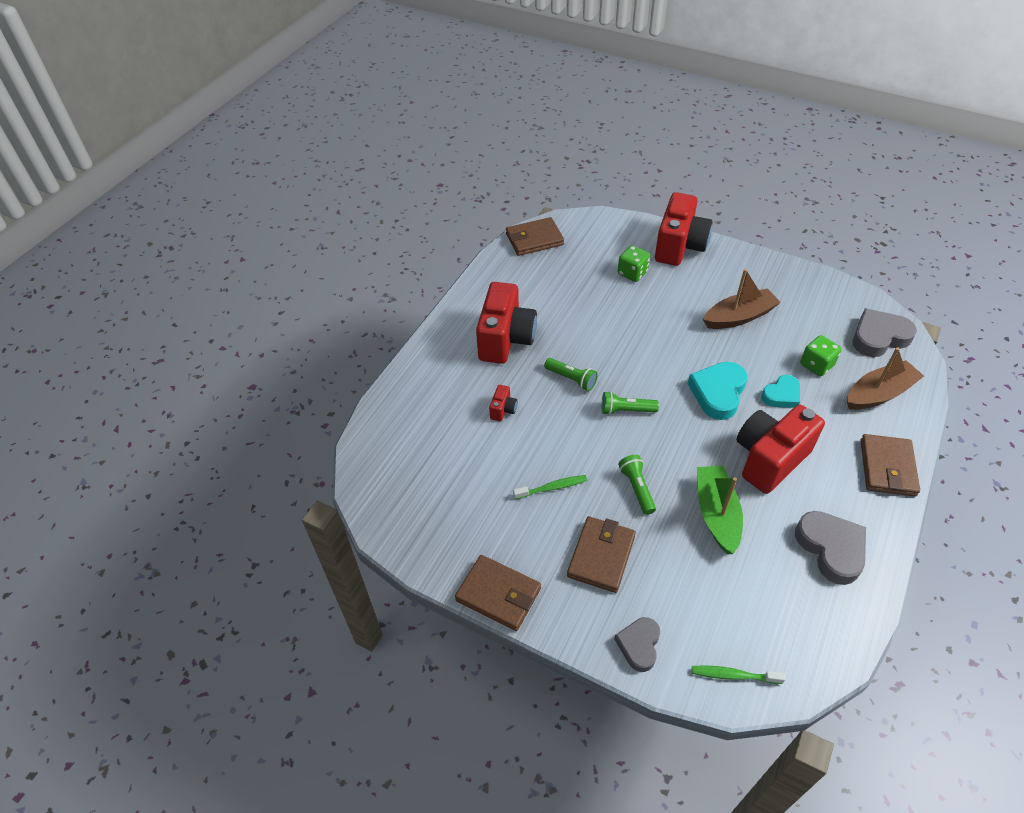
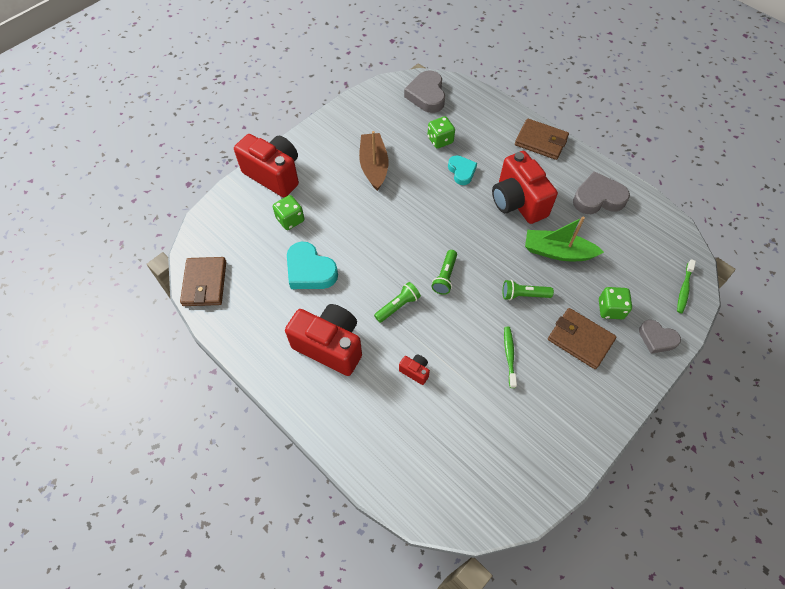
camera: 75 degrees left, 10 degrees up
brown wallet [455,555,541,631] -> none
turquoise heart [688,362,747,420] -> turquoise heart moved to [287,242,338,289]
brown boat [847,347,924,410] -> none
none -> green dice [599,287,632,319]

